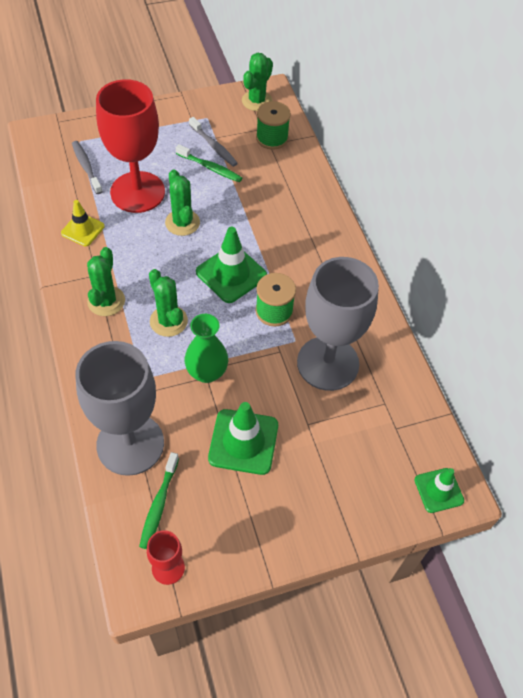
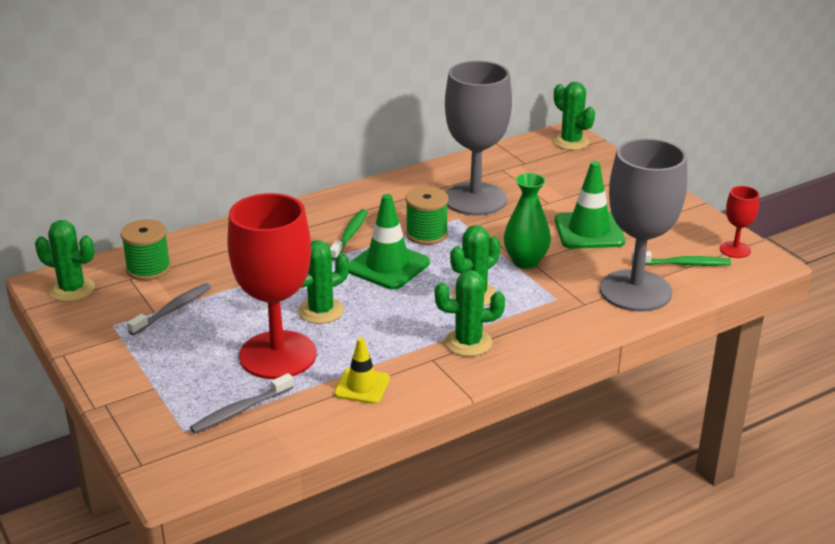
camera: 100 degrees left, 25 degrees down
green toothbrush [176,144,242,182] -> green toothbrush moved to [330,209,368,261]
green traffic cone [414,468,464,513] -> green cactus [553,82,595,150]

